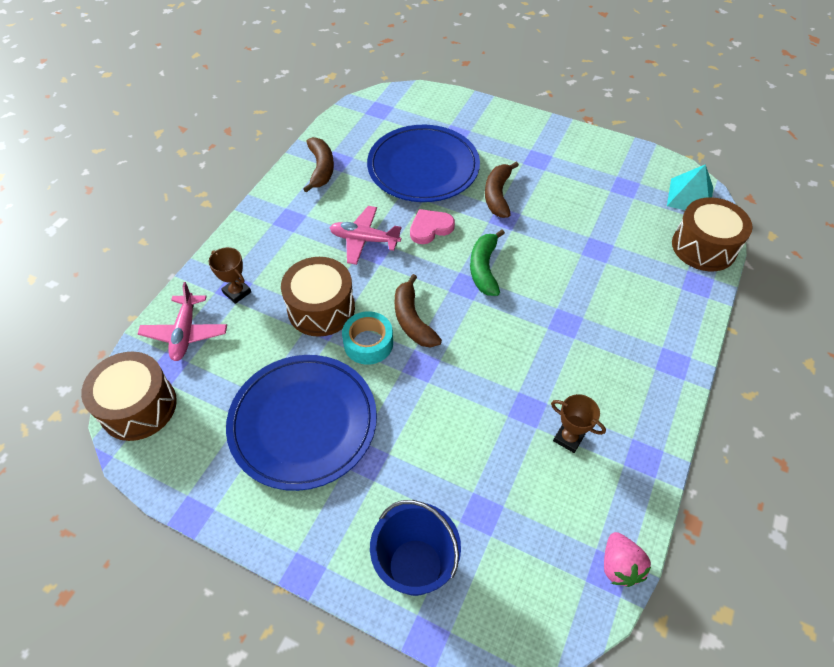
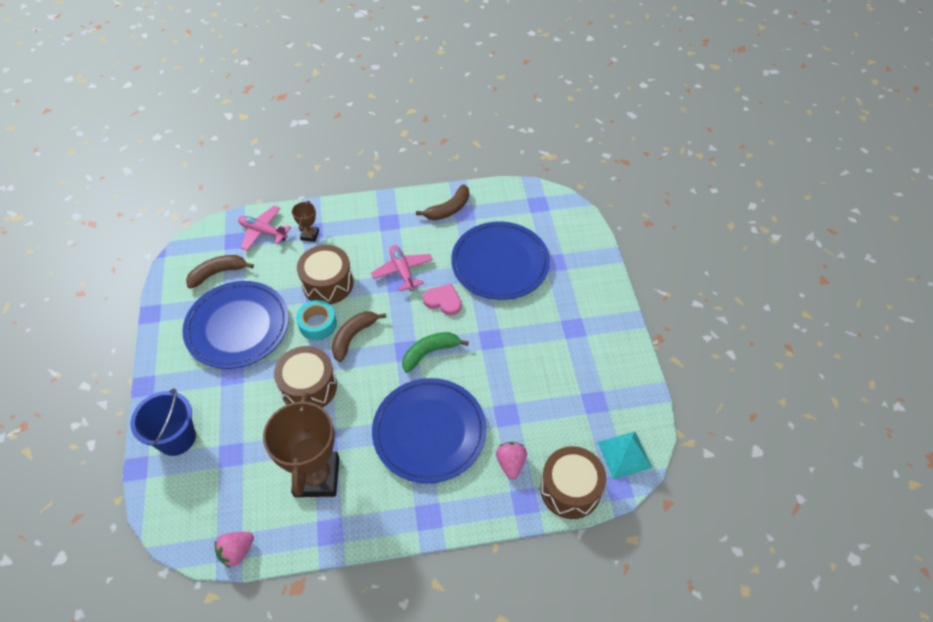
camera: 55 degrees right, 0 degrees up
brown drum [81,352,177,441] -> brown drum moved to [274,346,337,408]
pink plane [138,282,227,361] -> pink plane turned 60 degrees clockwise [238,206,291,251]
brown banana [485,162,519,218] -> brown banana moved to [186,255,254,289]
brown trophy [551,394,606,453] -> brown trophy [263,393,339,497], size x2.24
none -> blue plate [372,378,486,483]
none -> pink strawberry [496,442,527,479]

